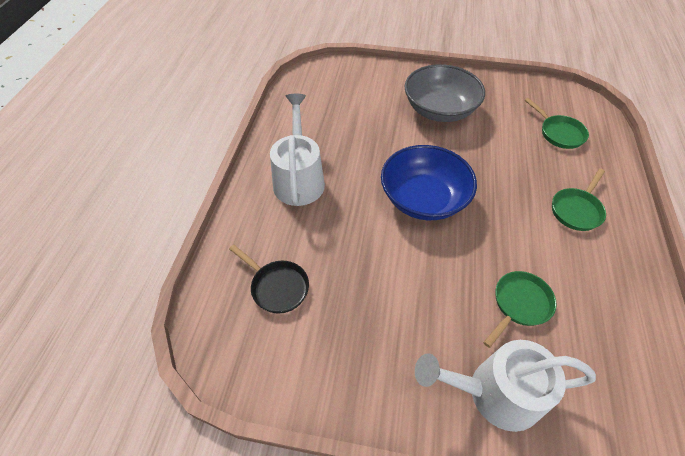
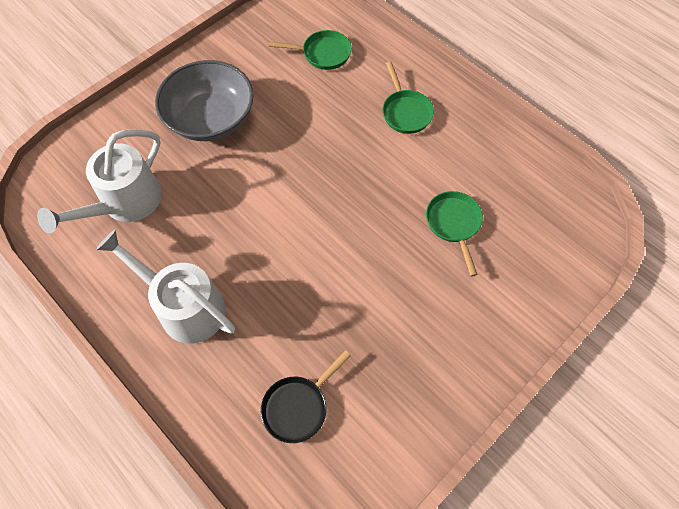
camera: 55 degrees left, 10 degrees up
black pan [229,244,309,314] -> black pan turned 150 degrees clockwise [261,350,351,443]
blue bowl [381,145,477,220] -> none
white watering can [415,340,596,432] -> white watering can moved to [37,129,162,233]

